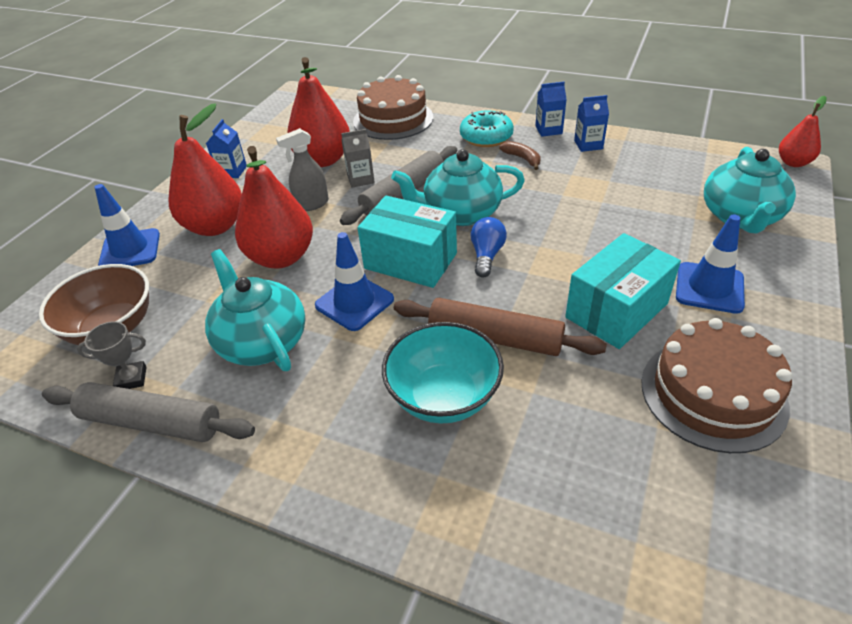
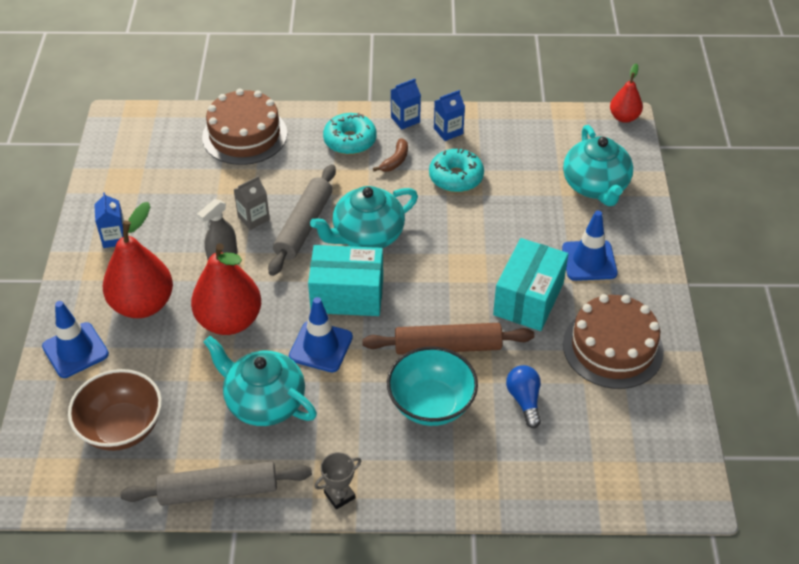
camera: 25 degrees left, 5 degrees up
grey trophy [77,321,146,389] -> grey trophy moved to [314,452,361,509]
red pear [287,57,350,167] -> none
blue light bulb [471,217,507,278] -> blue light bulb moved to [506,365,541,428]
brown banana [499,141,541,170] -> brown banana turned 90 degrees clockwise [373,138,408,172]
none -> turquoise donut [429,149,484,192]

